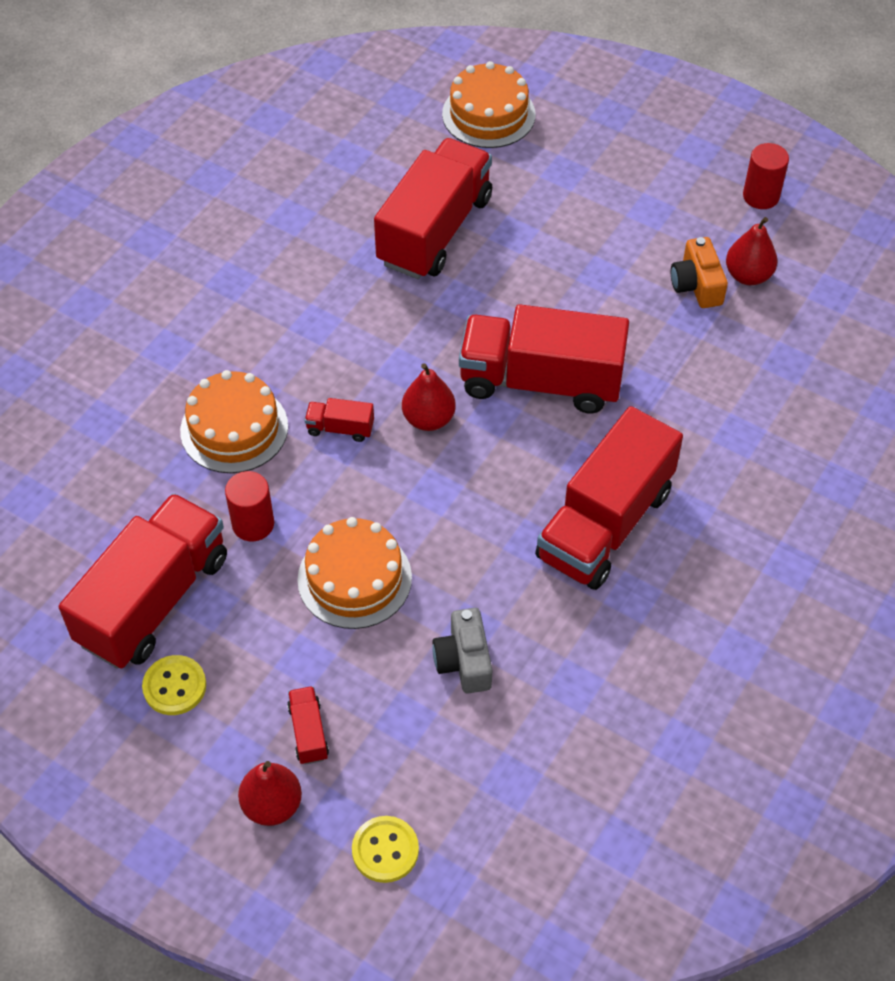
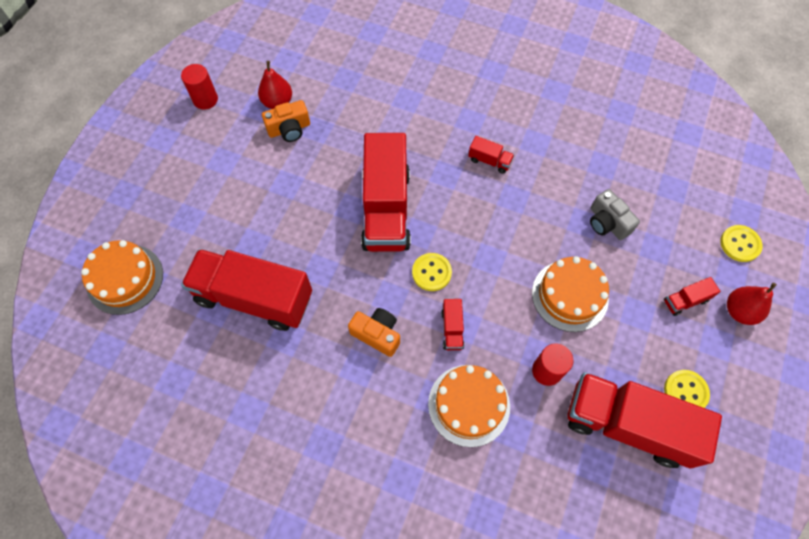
camera: 100 degrees left, 10 degrees up
red pear [402,363,456,431] -> yellow button [412,253,452,291]
grey camera [432,608,492,693] -> grey camera turned 75 degrees clockwise [590,189,640,240]
red truck [535,406,683,590] -> red truck [468,136,514,174], size x0.41
none -> orange camera [348,308,400,357]

